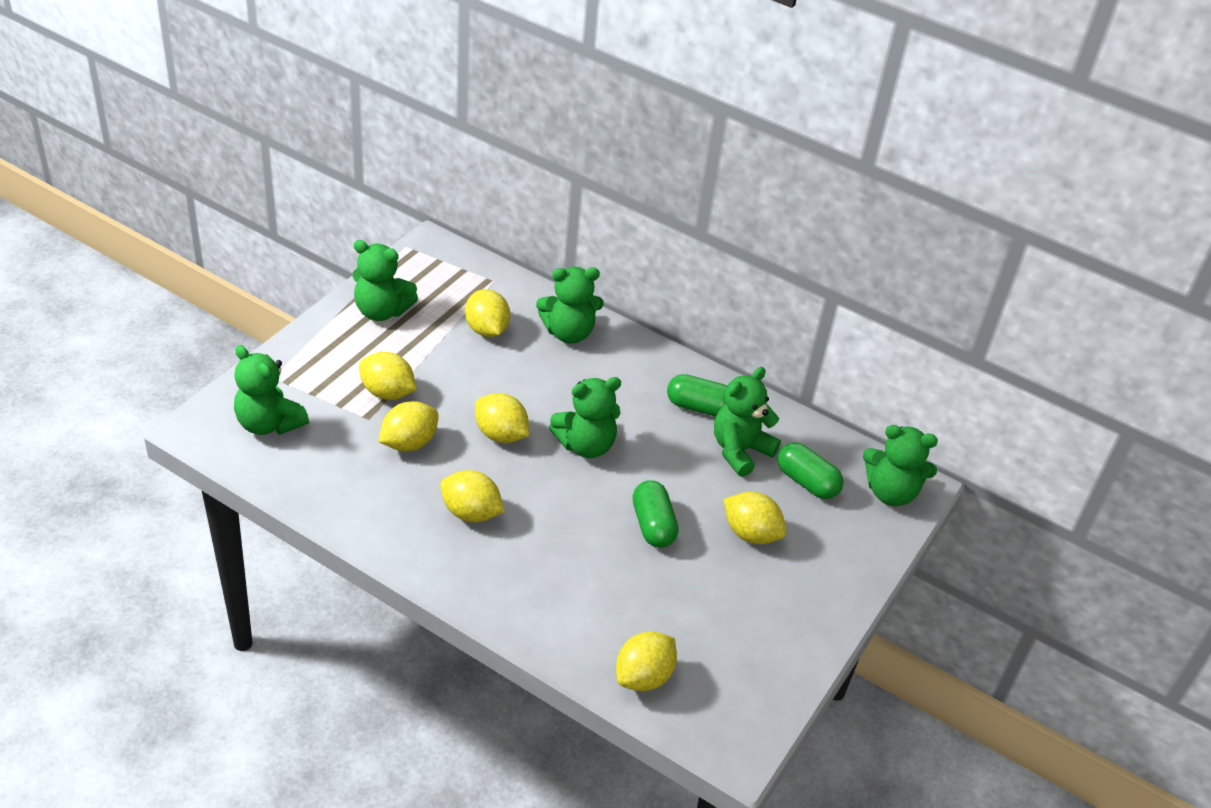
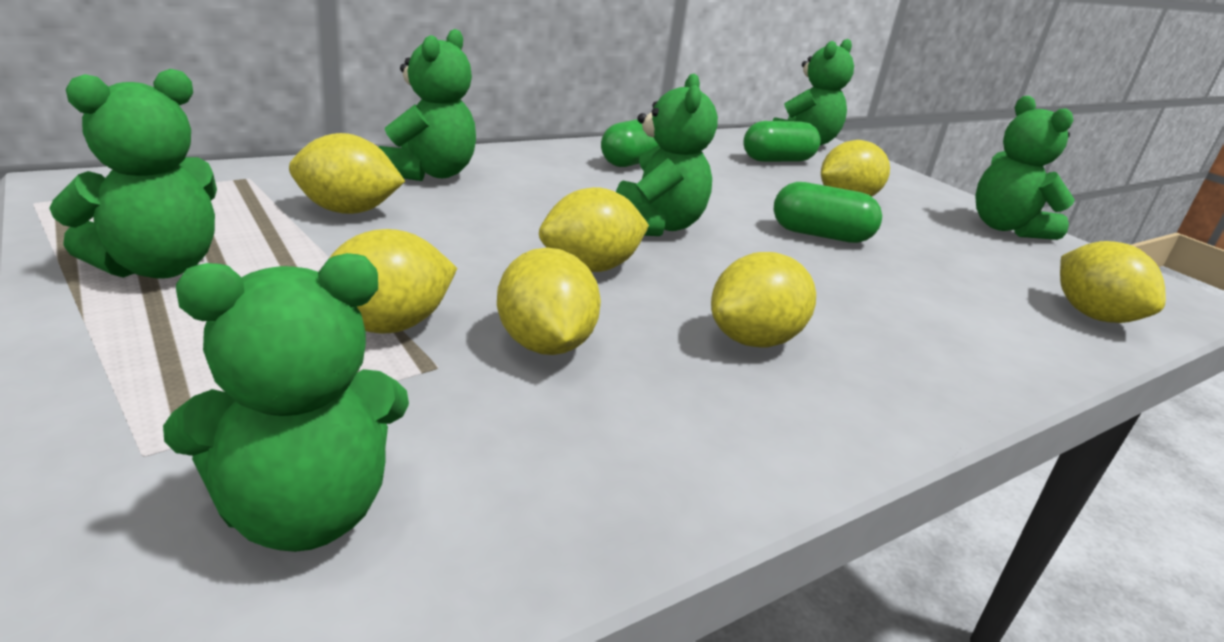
camera: 65 degrees left, 15 degrees down
green teddy bear [714,367,781,477] -> green teddy bear moved to [975,96,1075,240]

